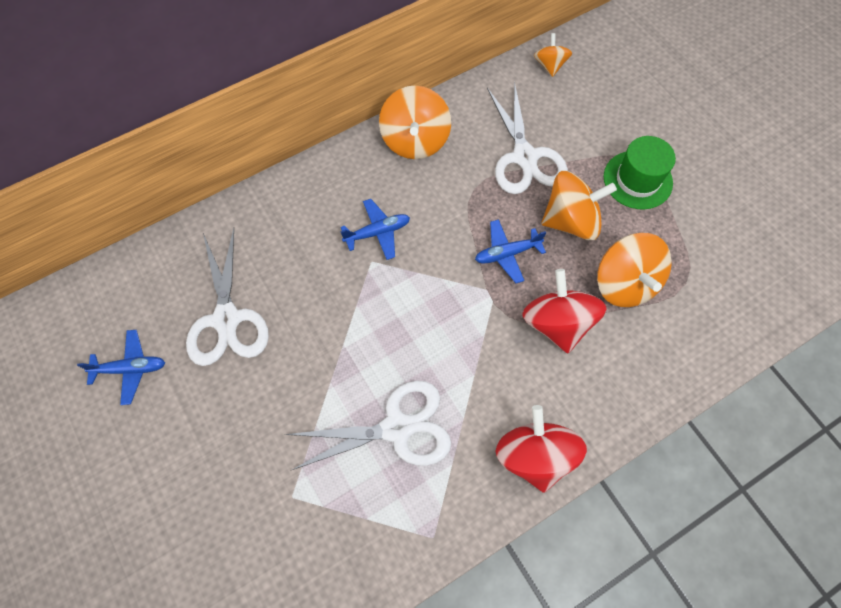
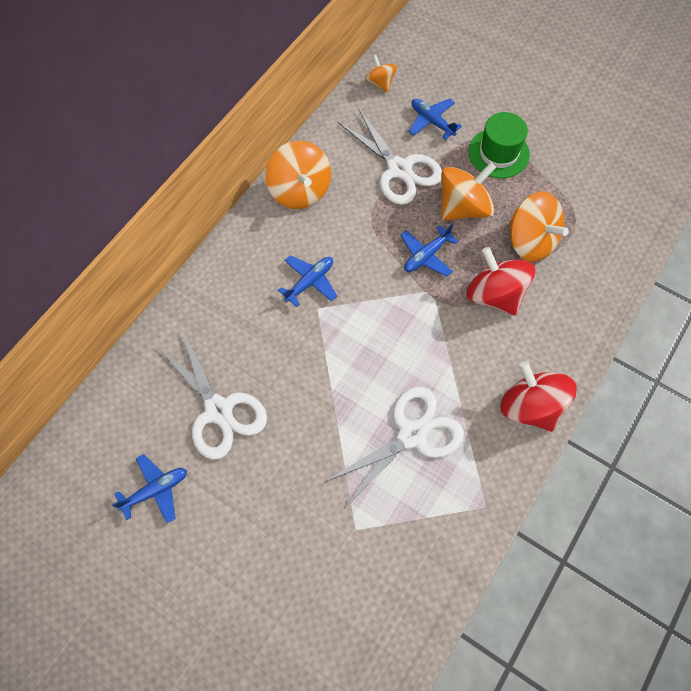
camera: 25 degrees left, 0 degrees up
none -> blue plane [408,98,462,140]

